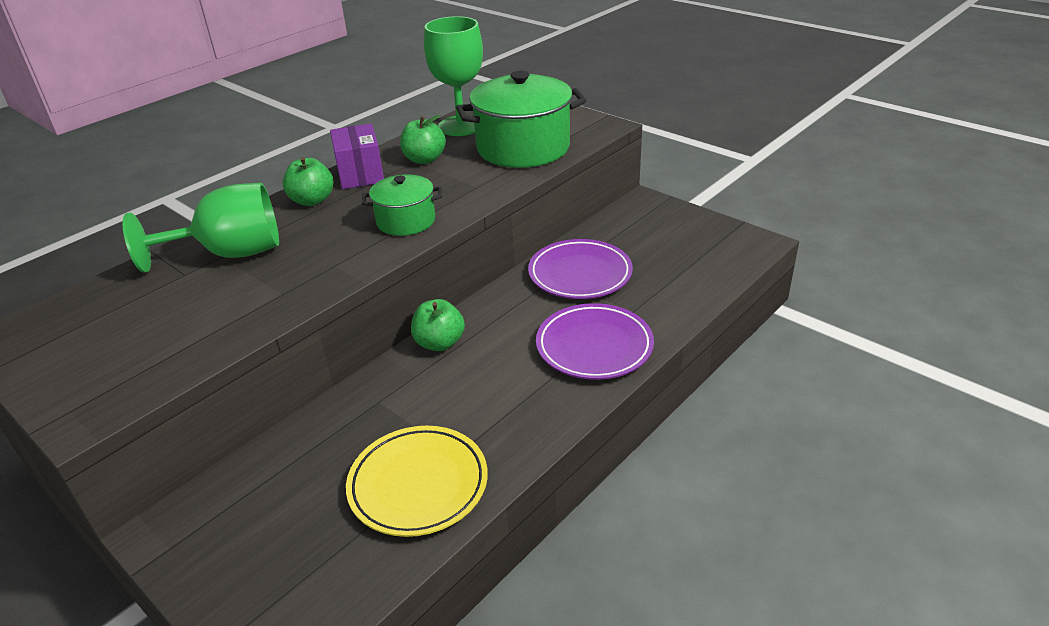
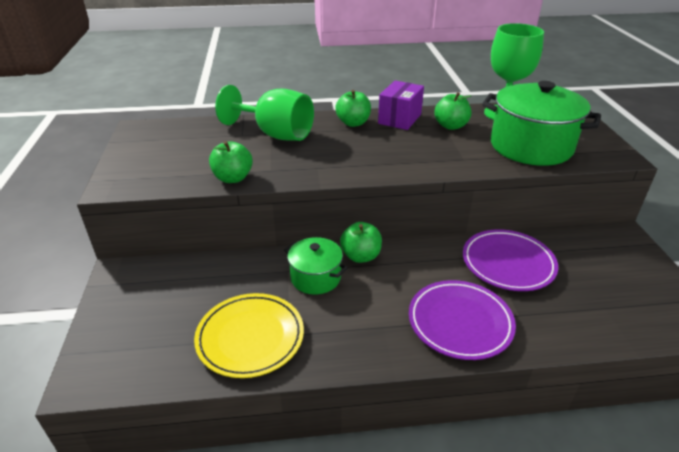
camera: 40 degrees right, 0 degrees up
green pot [362,174,442,236] -> green pot moved to [284,237,348,295]
none -> green apple [209,141,253,183]

